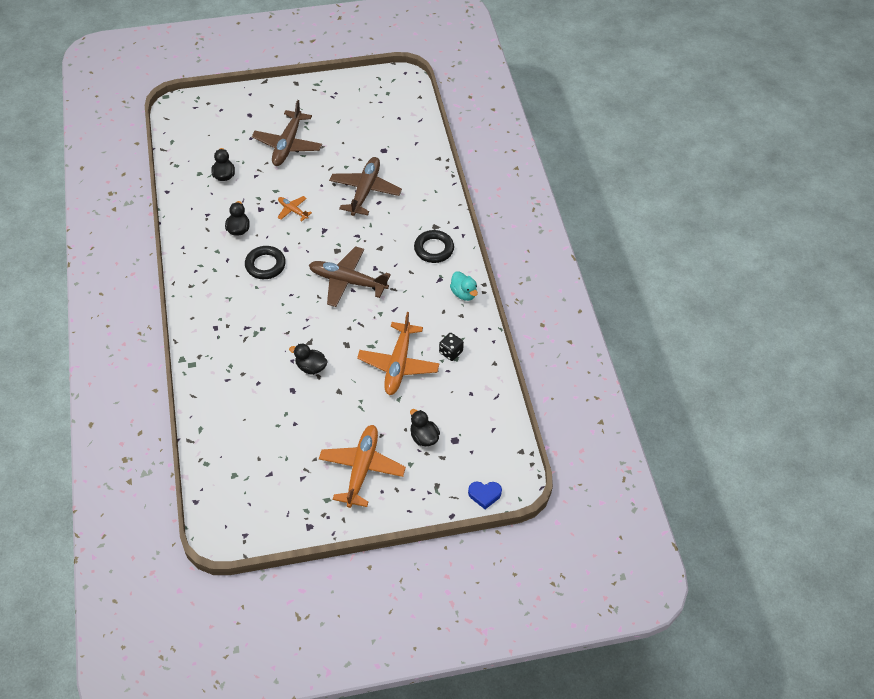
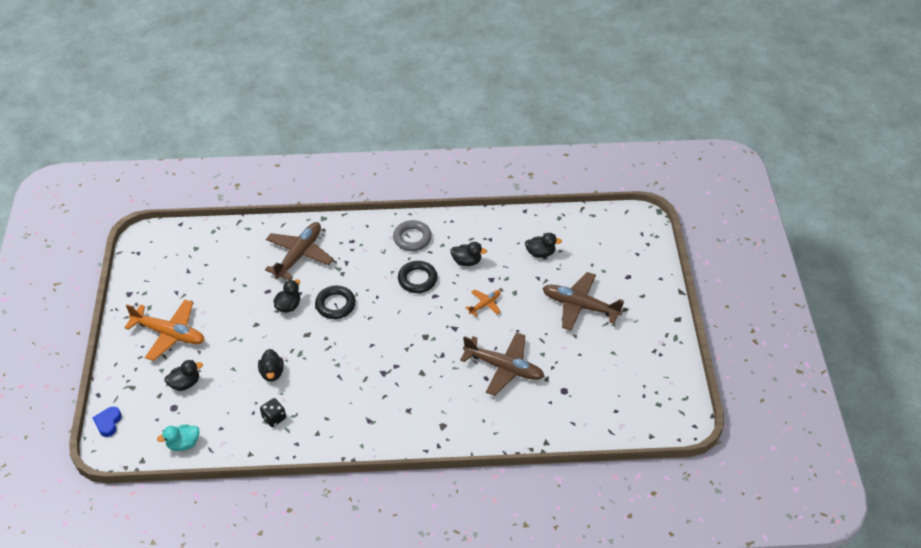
camera: 100 degrees right, 5 degrees down
brown plane [309,246,391,307] -> brown plane moved to [265,222,333,280]
orange plane [357,312,439,395] -> black duck [258,349,284,382]
black ring [414,230,454,263] -> black ring moved to [315,286,356,319]
turquoise duck [450,271,478,301] -> turquoise duck moved to [157,424,199,451]
none -> grey ring [393,220,432,251]

